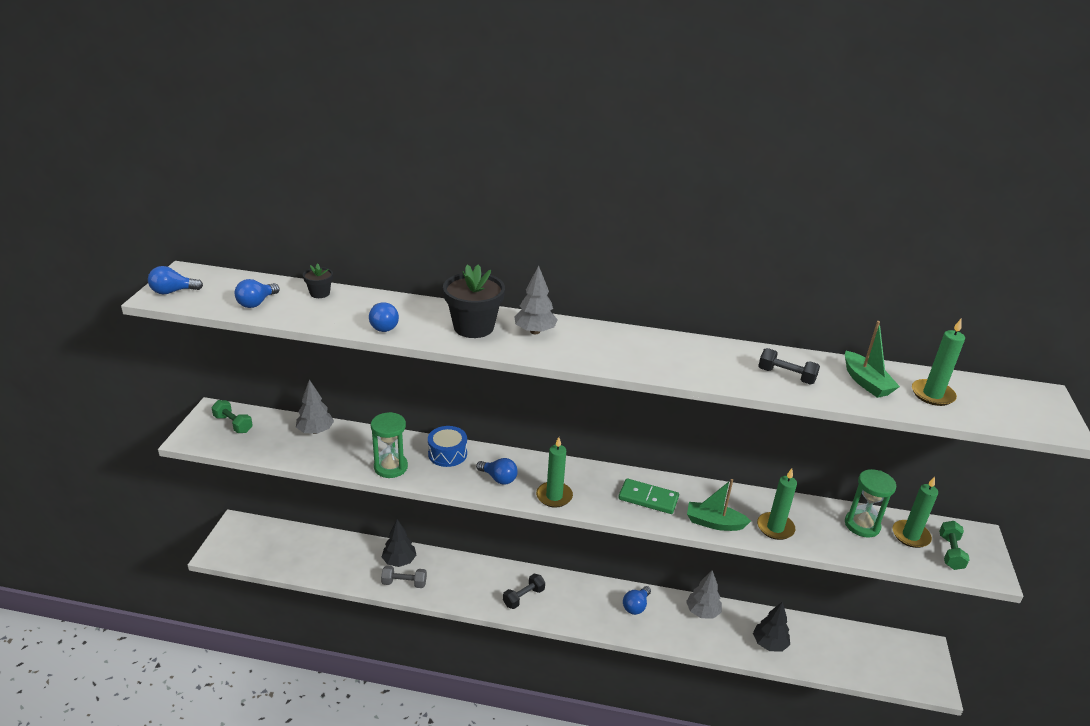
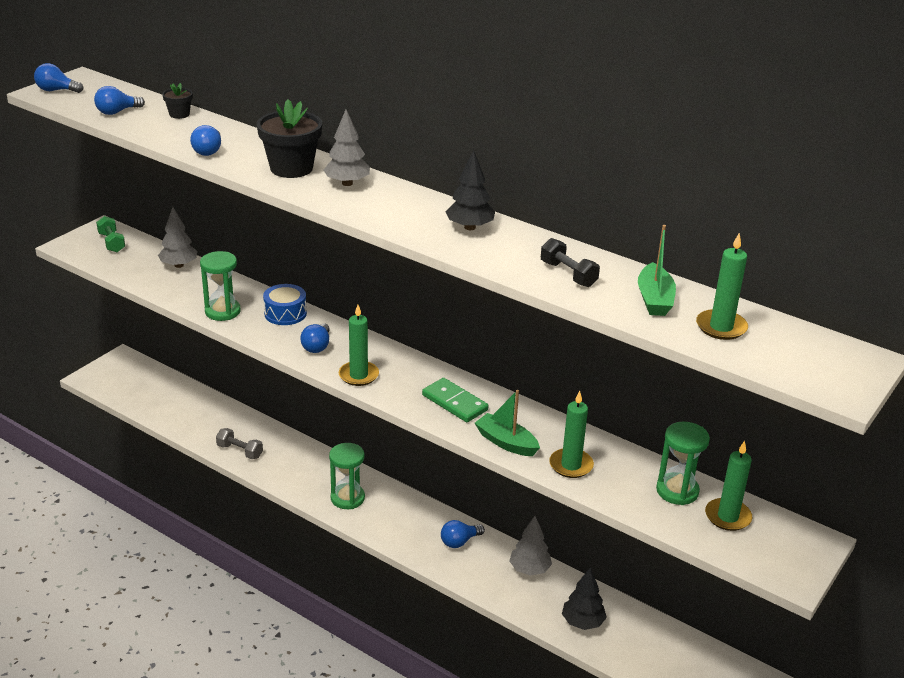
camera: 25 degrees right, 0 degrees up
black tree [382,519,416,567] -> black tree moved to [446,150,495,230]
blue light bulb [476,458,518,485] -> blue light bulb turned 45 degrees clockwise [300,324,330,353]
black dumbbell [503,574,545,609] -> green hourglass [329,443,365,509]
green dumbbell [939,521,970,570] -> none

